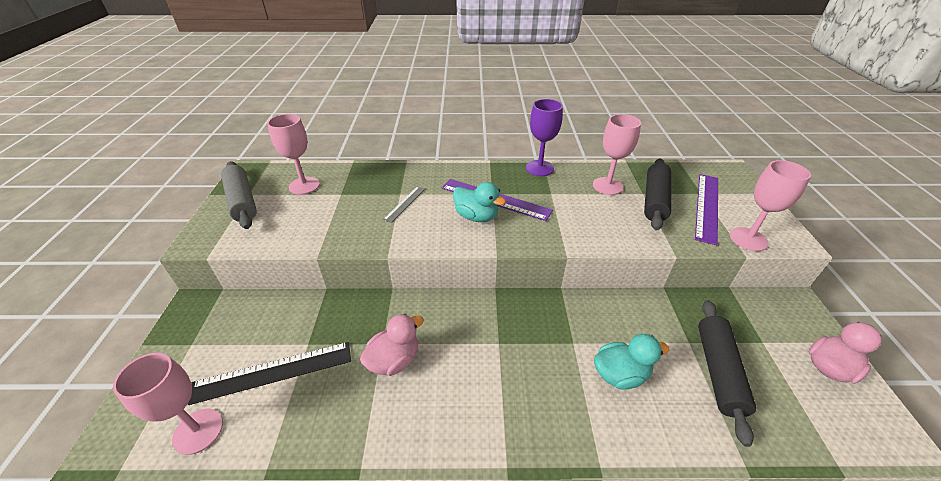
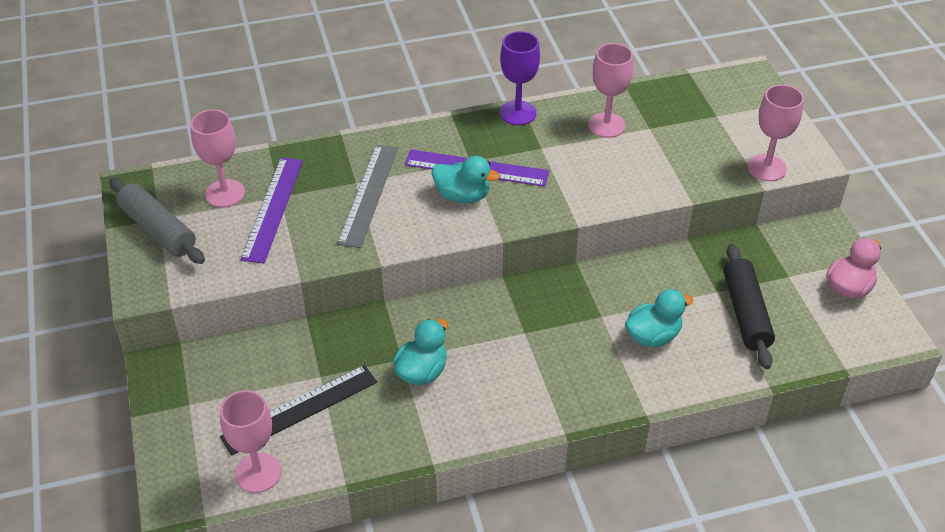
camera: 15 degrees left, 5 degrees up
pink duck [360,314,424,376] -> turquoise duck [393,319,448,385]
grey ruler [383,186,425,223] -> grey ruler [337,145,398,248], size x1.88
black rolling pin [644,159,671,230] -> none
purple ruler [695,174,718,245] -> purple ruler moved to [240,158,303,263]

